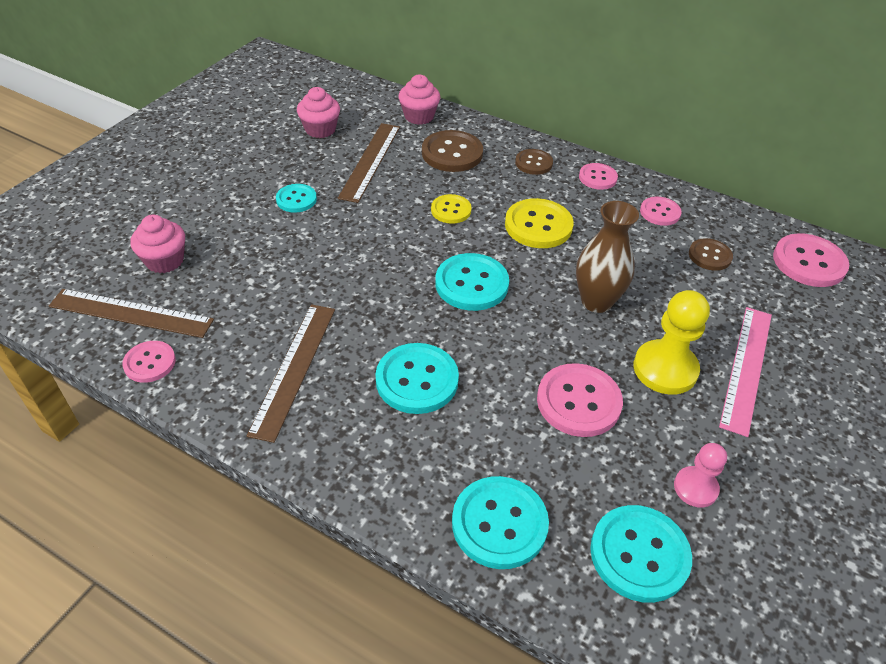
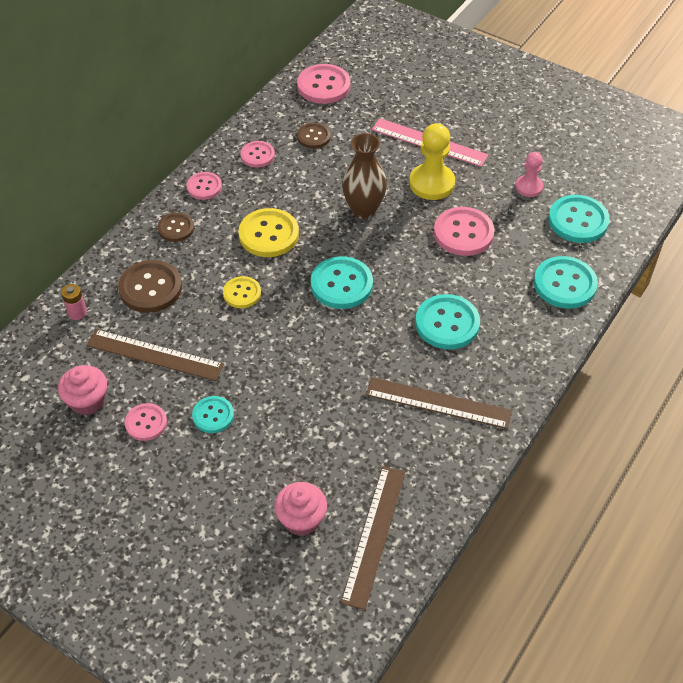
camera: 85 degrees left, 5 degrees up
pink button [122,341,176,383] -> pink button moved to [125,403,167,441]
pink cupcake [399,75,440,125] -> pink battery [61,284,87,320]

